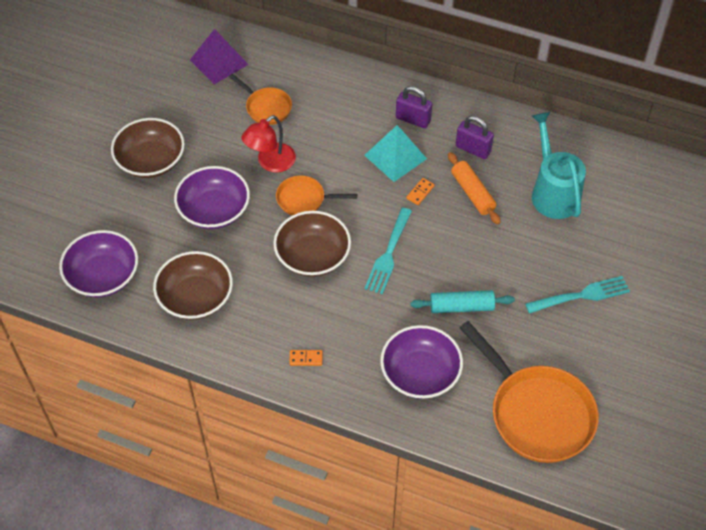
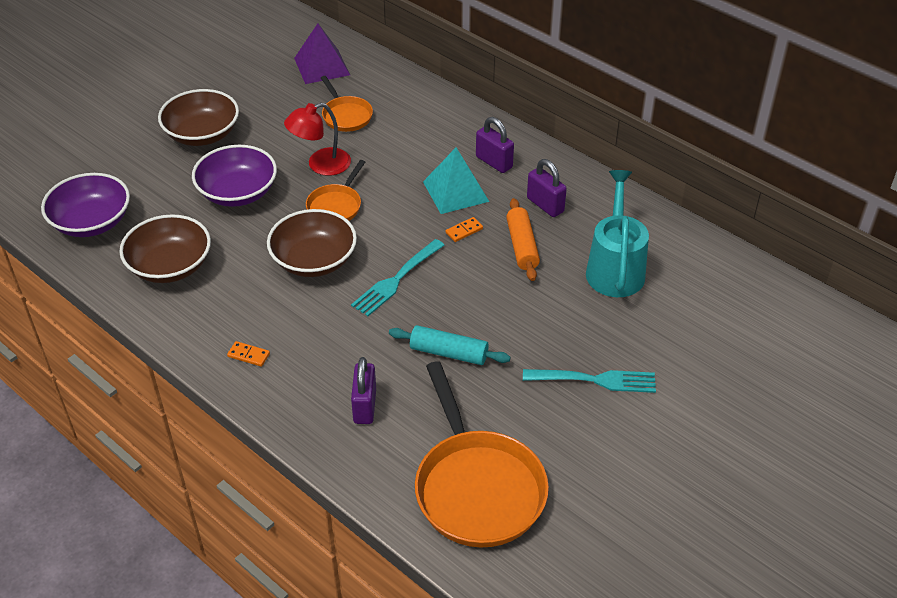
camera: 20 degrees right, 10 degrees down
orange pan [276,175,357,215] -> orange pan turned 90 degrees counterclockwise [306,160,365,221]
purple bowl [380,325,463,399] -> purple padlock [351,357,376,424]

